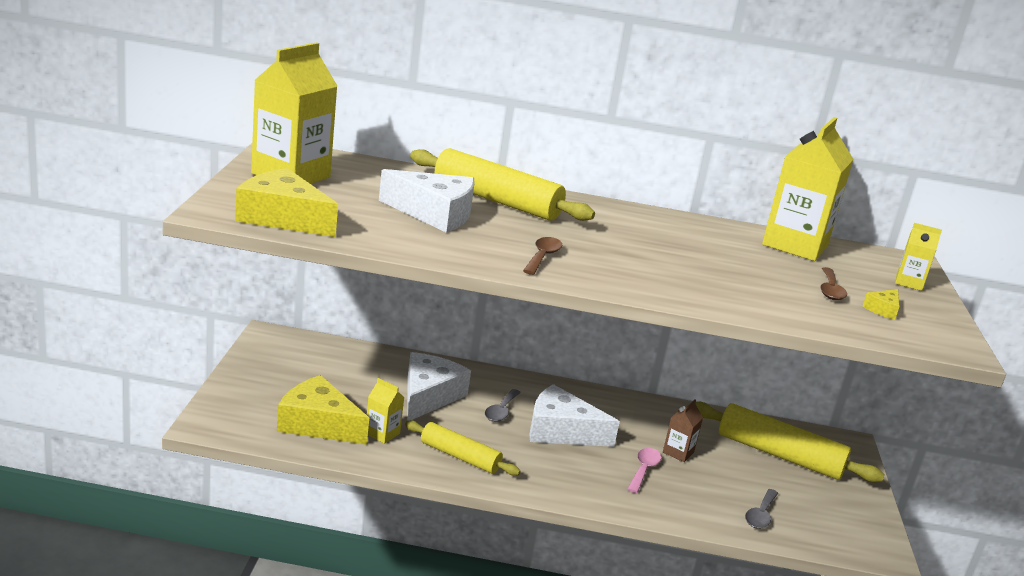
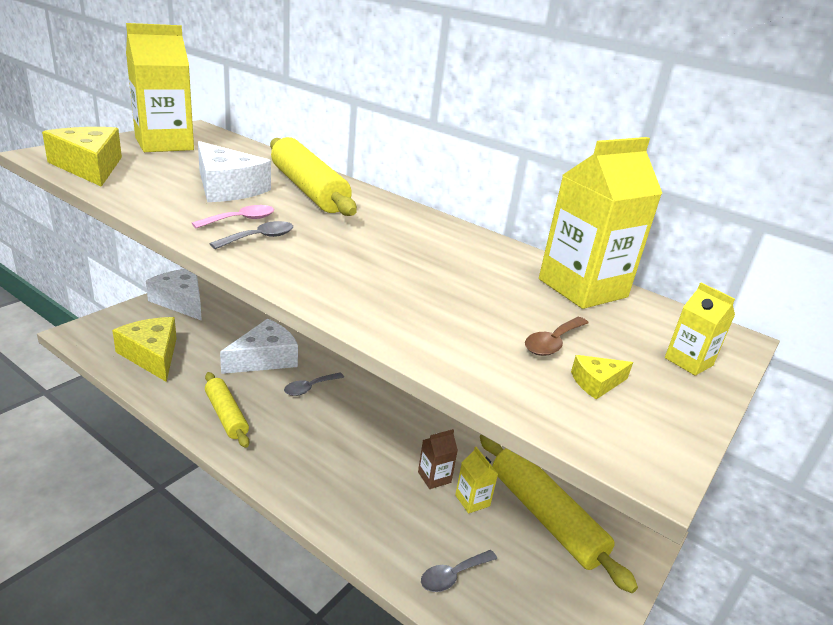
camera: 30 degrees right, 5 degrees up
yellow carton [367,378,404,444] -> yellow carton moved to [455,447,498,513]
brown spoon [523,237,563,275] -> grey spoon [209,221,293,249]
white cheese [529,384,620,447] -> white cheese moved to [146,269,202,321]
pink spoon [628,448,661,493] -> pink spoon moved to [192,205,274,228]

